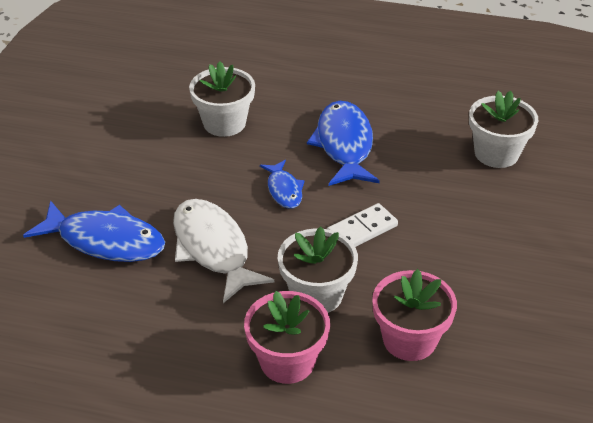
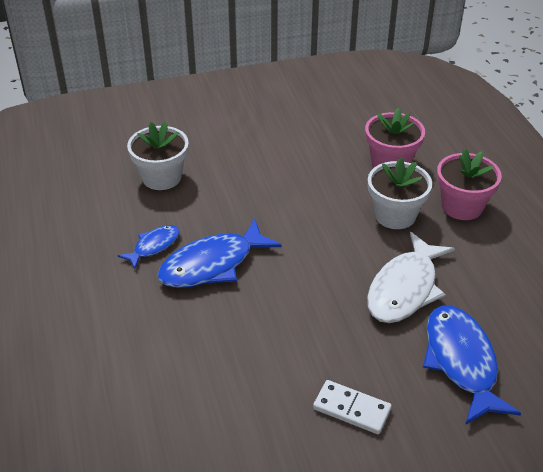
camera: 120 degrees left, 0 degrees up
white flower pot [189,61,255,137] -> none
blue fish [260,160,305,208] -> blue fish moved to [117,225,179,269]
white domino [327,203,398,247] -> white domino moved to [313,380,392,434]

